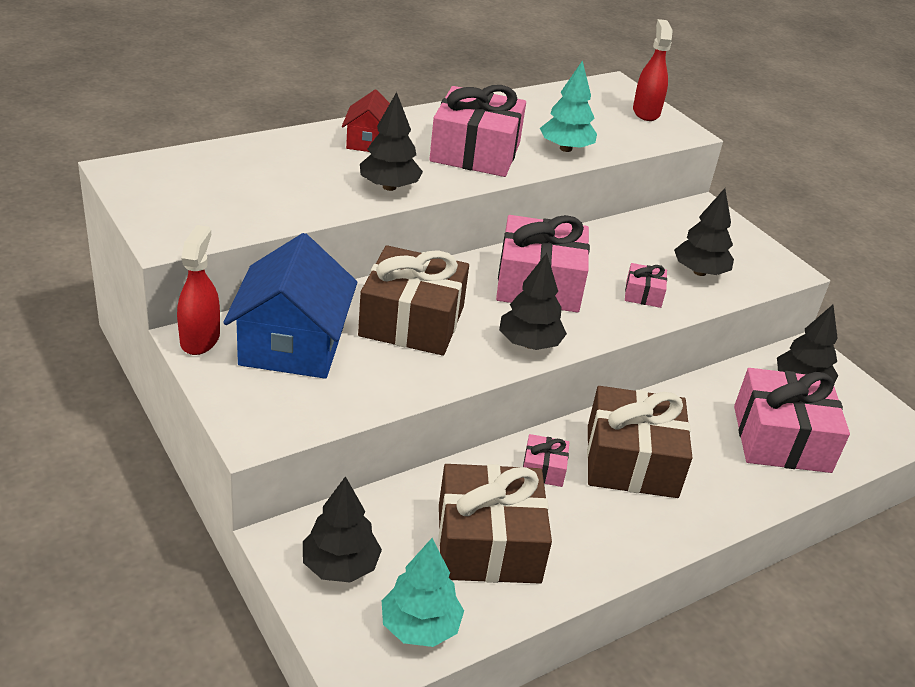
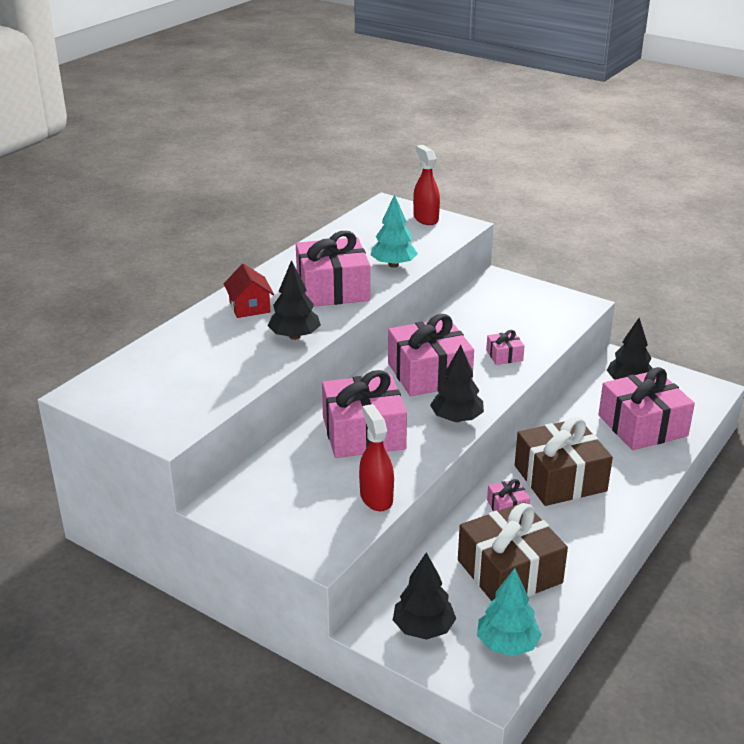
camera: 20 degrees left, 5 degrees down
red spray bottle [177,225,220,355] -> red spray bottle moved to [359,404,394,511]
blue house [223,233,357,379] -> none
brown gift [358,245,469,356] -> pink gift [322,370,407,458]
black tree [674,188,734,276] -> none

